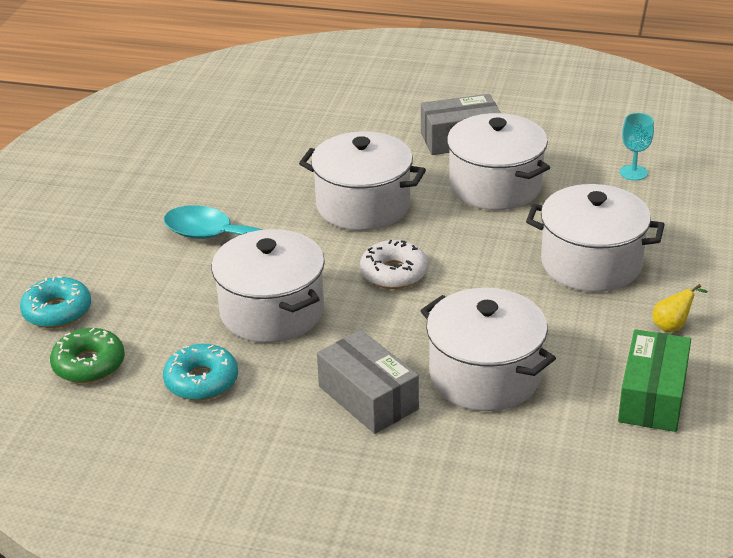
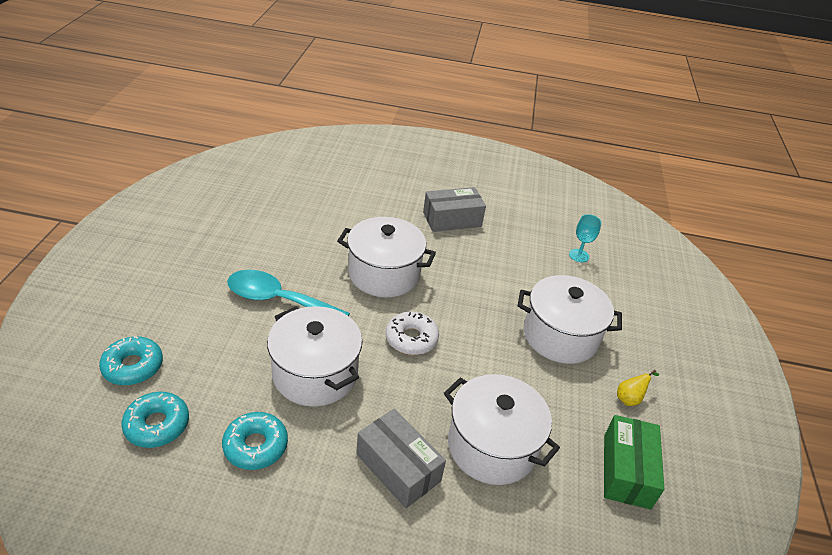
camera: 10 degrees left, 5 degrees up
green donut [50,328,125,383] -> turquoise donut [121,392,189,448]
white pot [446,113,550,210] -> none

